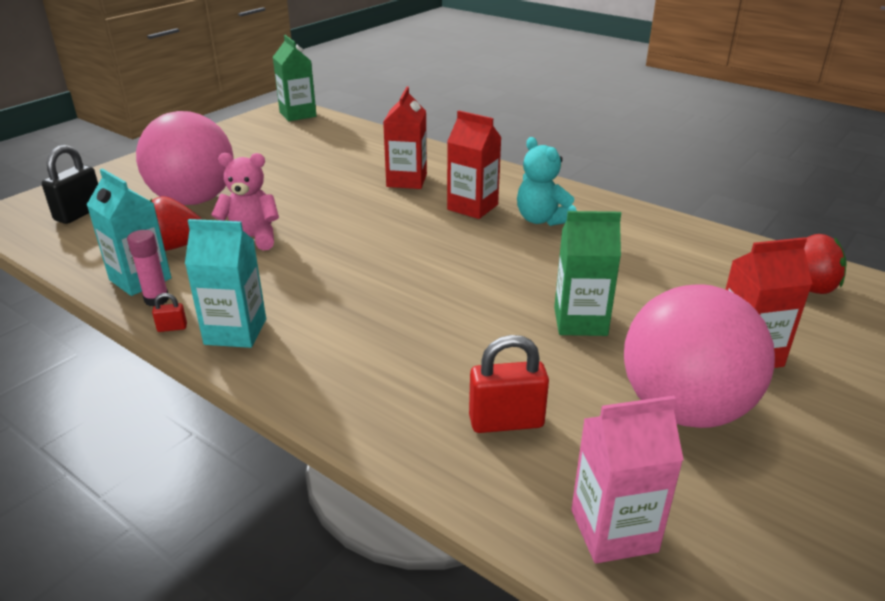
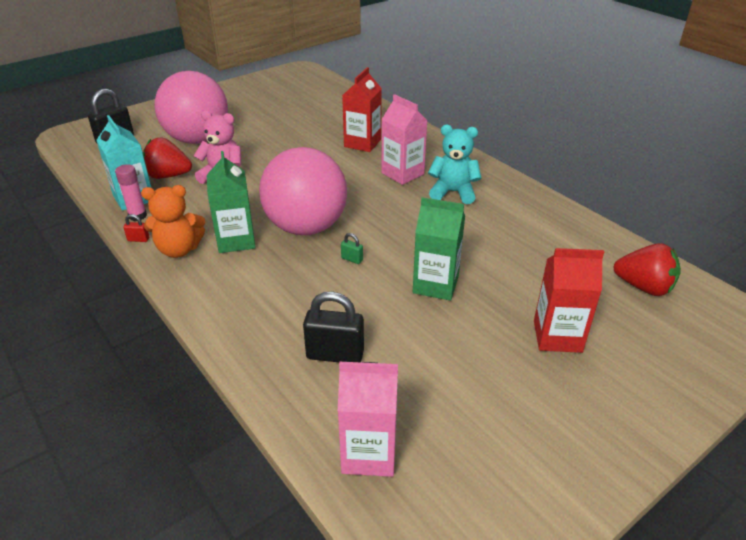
camera: 15 degrees right, 5 degrees up
turquoise carton [185,219,266,348] -> orange teddy bear [141,185,205,258]
green carton [273,35,317,121] -> green carton moved to [207,151,256,253]
red carton [447,110,502,219] -> pink carton [381,94,428,185]
red padlock [469,335,549,433] -> black padlock [303,292,364,362]
turquoise teddy bear [517,137,577,226] -> turquoise teddy bear turned 120 degrees clockwise [428,125,481,204]
pink ball [624,284,775,428] -> pink ball moved to [259,147,347,235]
none -> green padlock [341,233,363,264]

